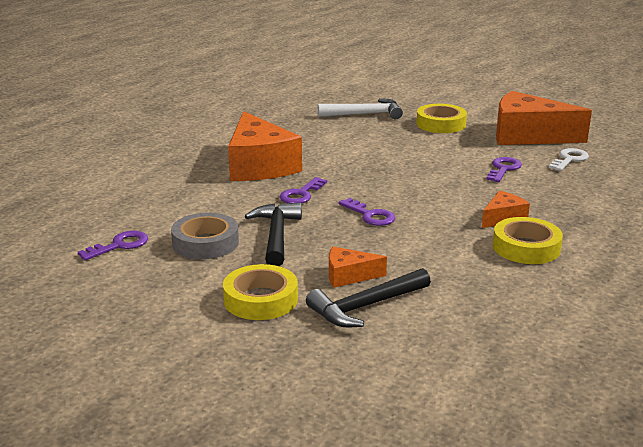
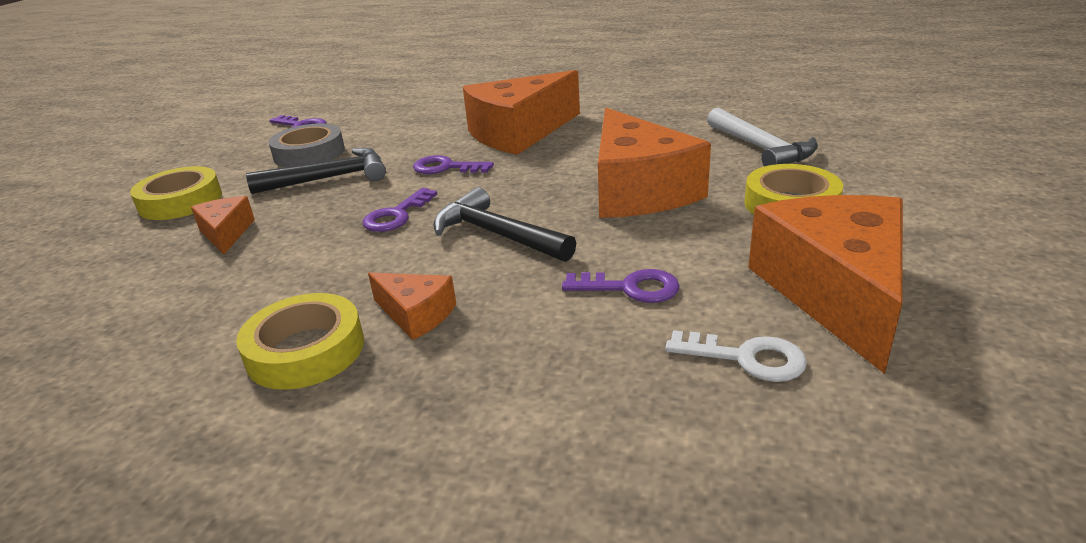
camera: 75 degrees right, 5 degrees up
black hammer [306,268,431,327] -> black hammer moved to [433,187,576,262]
none -> orange cheese [598,108,711,218]

